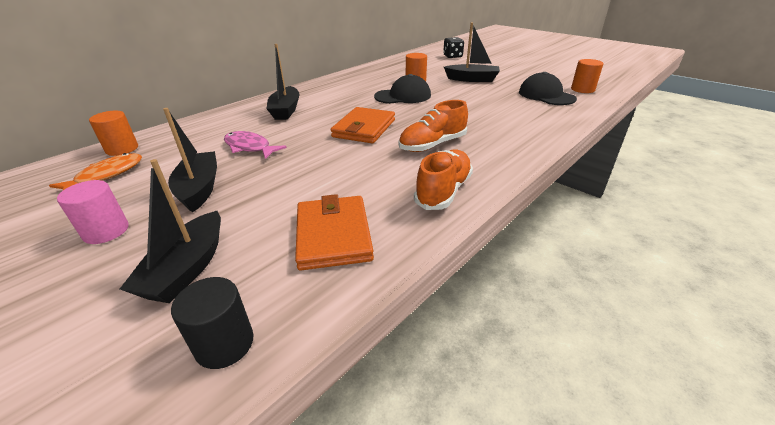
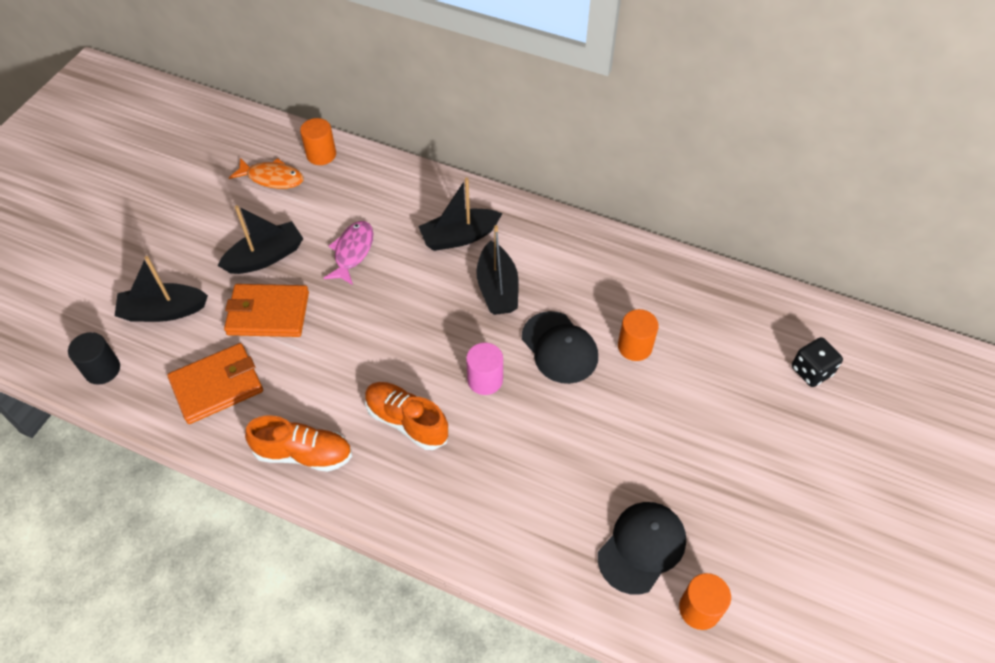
camera: 70 degrees right, 20 degrees up
pink cylinder [57,180,129,244] -> pink cylinder moved to [466,343,503,395]
orange wallet [331,107,395,143] -> orange wallet moved to [224,284,309,337]
black boat [444,23,500,82] -> black boat moved to [477,225,519,315]

